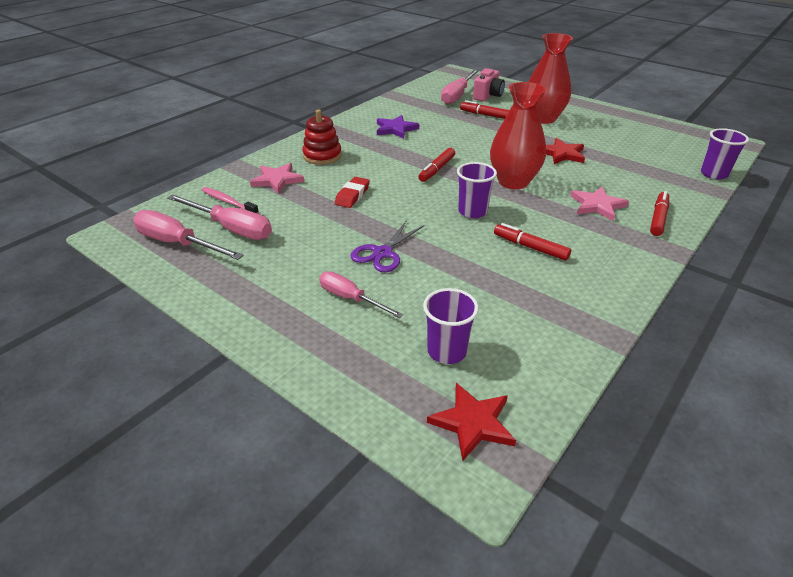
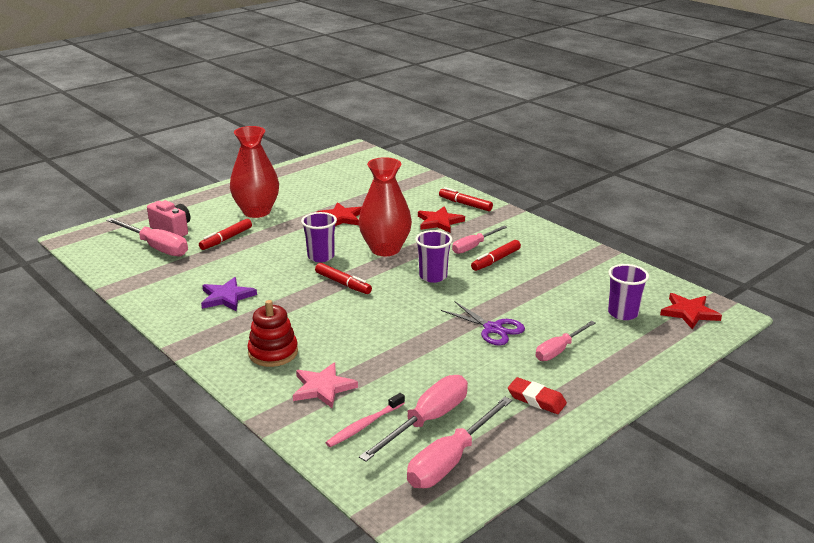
camera: 80 degrees left, 10 degrees down
red eraser [335,177,370,208] -> red eraser moved to [508,377,567,414]
pink star [570,187,629,221] -> red star [418,206,465,233]
purple cup [701,128,749,180] -> purple cup moved to [301,212,337,262]
none -> pink screwdriver [452,226,507,254]

